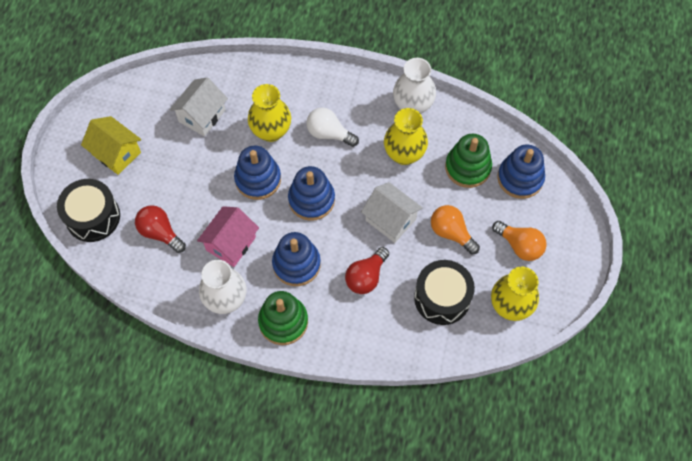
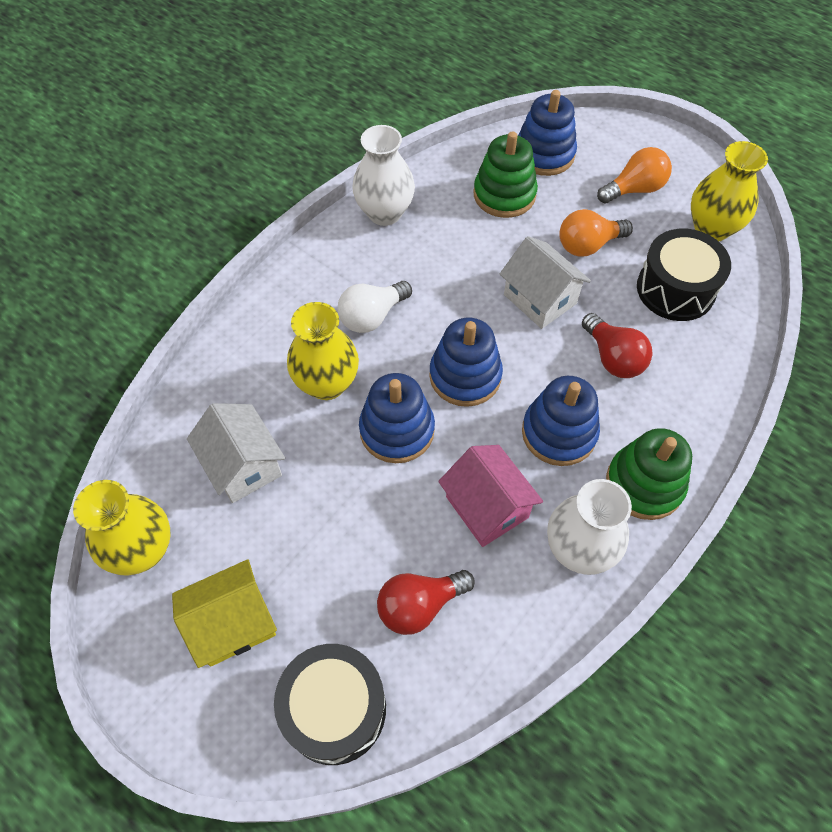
camera: 65 degrees left, 5 degrees down
white house [361,182,423,243] -> white house turned 75 degrees clockwise [500,236,591,329]
yellow vase [384,108,428,165] -> yellow vase moved to [73,480,171,575]

